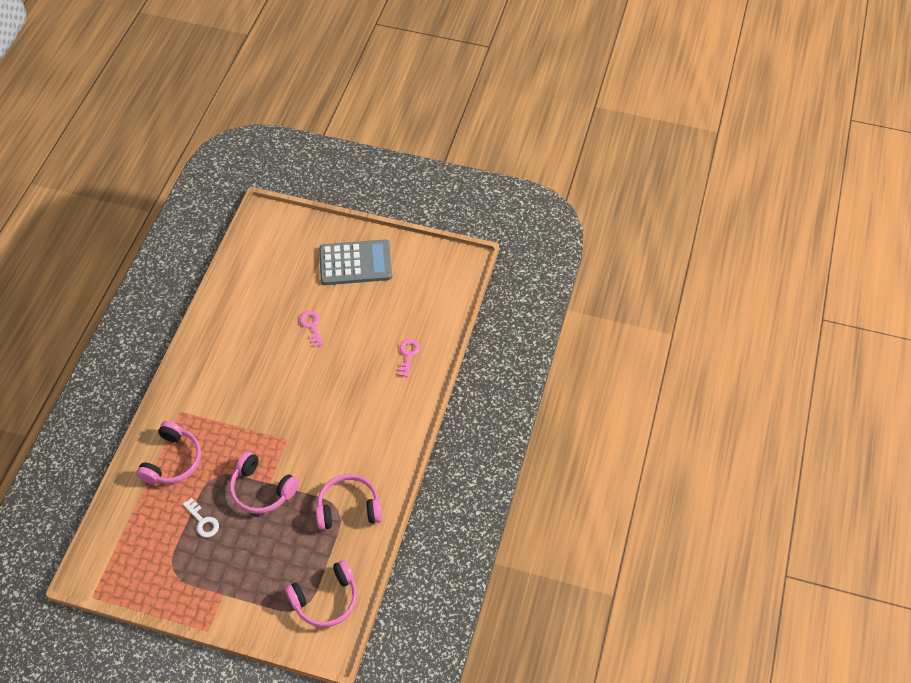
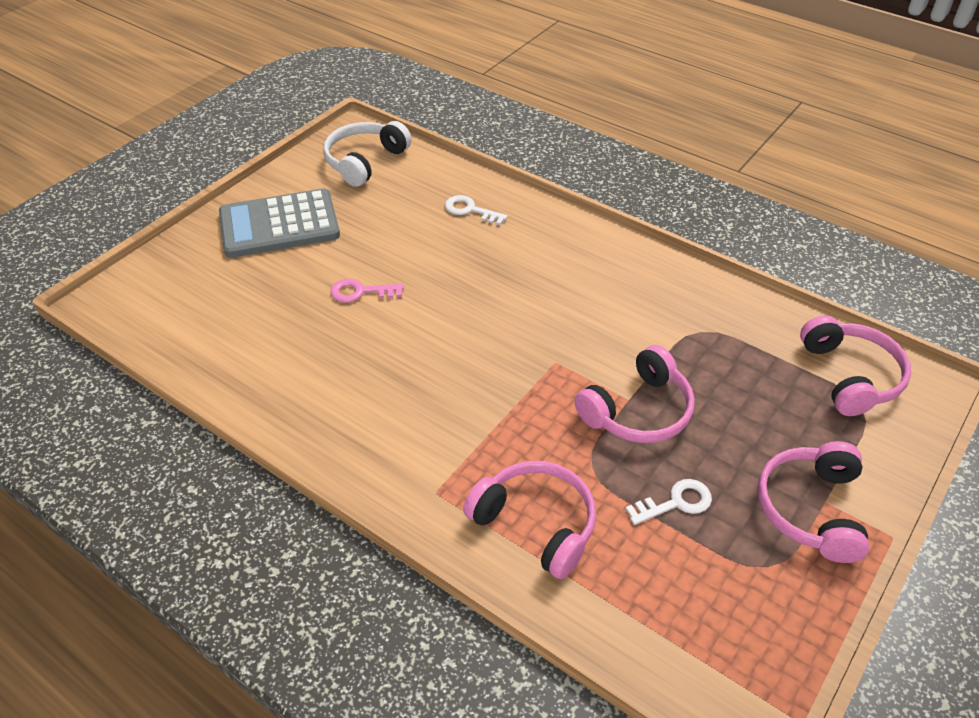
camera: 70 degrees left, 10 degrees down
pink headphones [316,474,382,530] -> pink headphones moved to [757,441,869,563]
grey calculator [319,240,392,285] -> grey calculator turned 120 degrees counterclockwise [219,189,340,258]
pink key [399,339,420,377] -> white key [445,195,508,225]
none -> white headphones [323,121,412,187]

